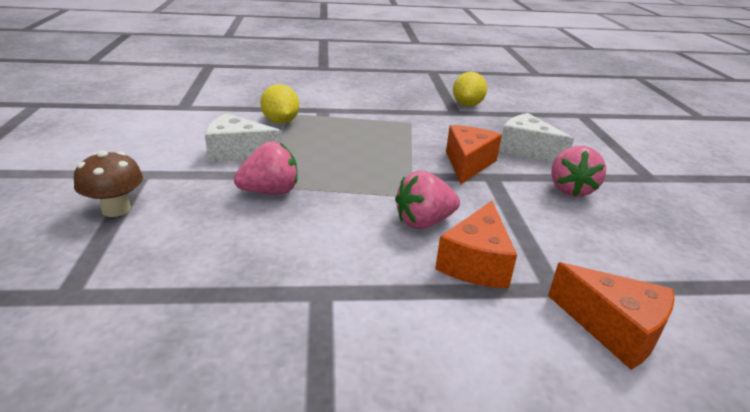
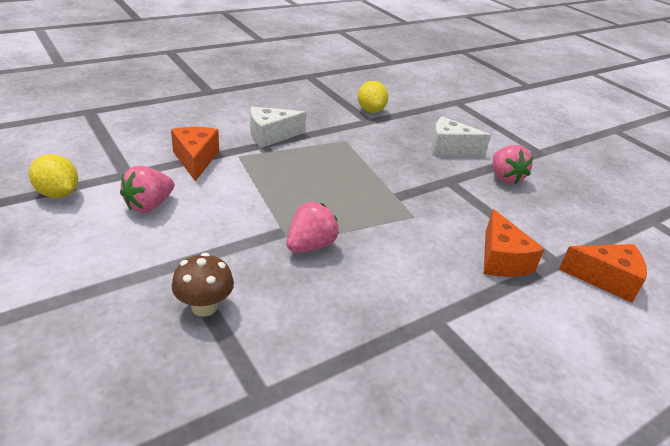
camera: 30 degrees left, 5 degrees up
white cheese [205,113,282,163] -> white cheese moved to [250,106,306,148]
yellow lemon [260,84,299,124] -> yellow lemon moved to [29,154,78,198]
pink strawberry [395,171,460,229] -> pink strawberry moved to [120,166,174,213]
orange cheese [446,125,502,184] -> orange cheese moved to [171,127,219,181]

